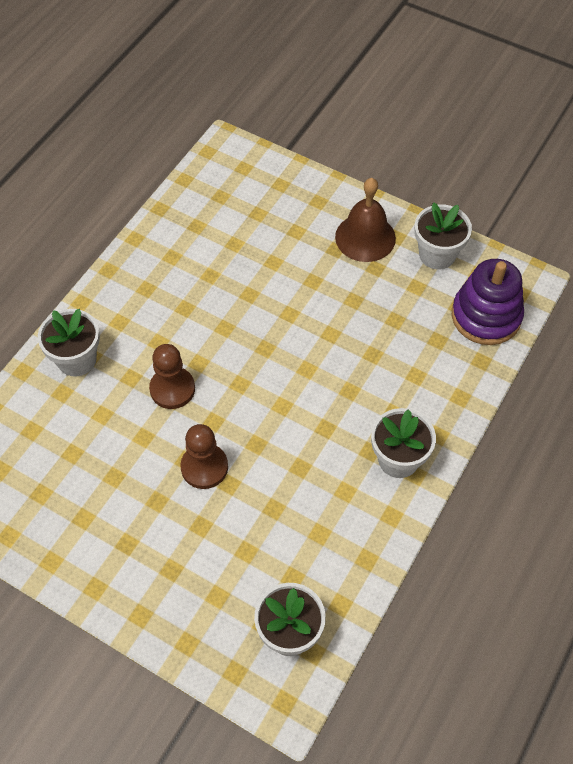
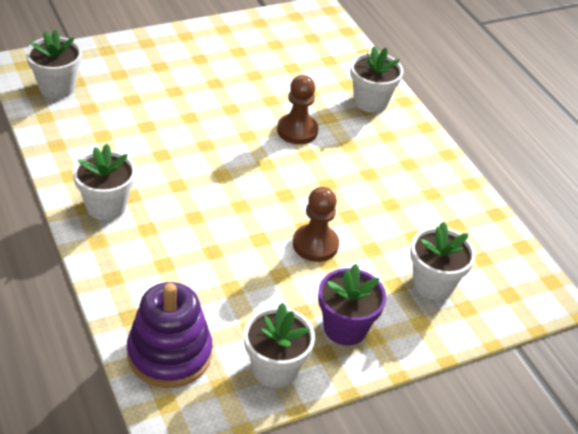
camera: 120 degrees right, 15 degrees down
brown pawn [181,424,228,489] -> brown pawn moved to [293,187,339,262]
brown bell [335,178,396,262] -> purple flower pot [318,264,386,346]
none -> white flower pot [410,221,476,300]

